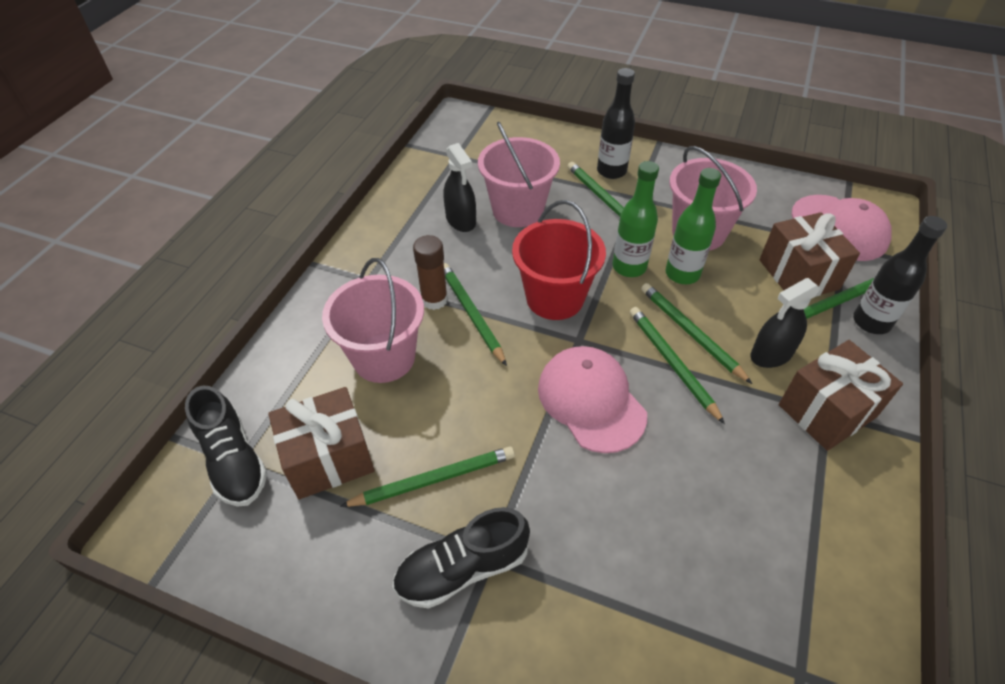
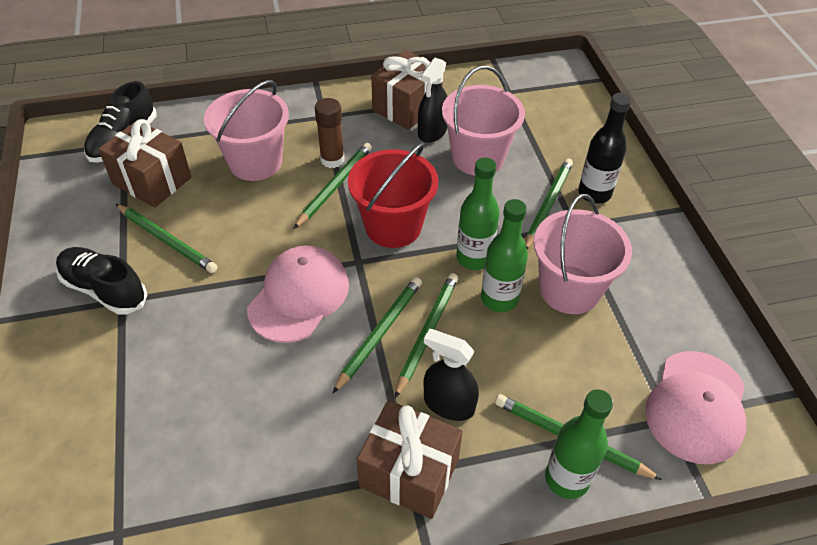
camera: 55 degrees right, 0 degrees up
brown gift [760,212,860,297] -> brown gift moved to [371,50,443,130]
black bottle [853,216,947,334] -> green bottle [545,389,613,499]

